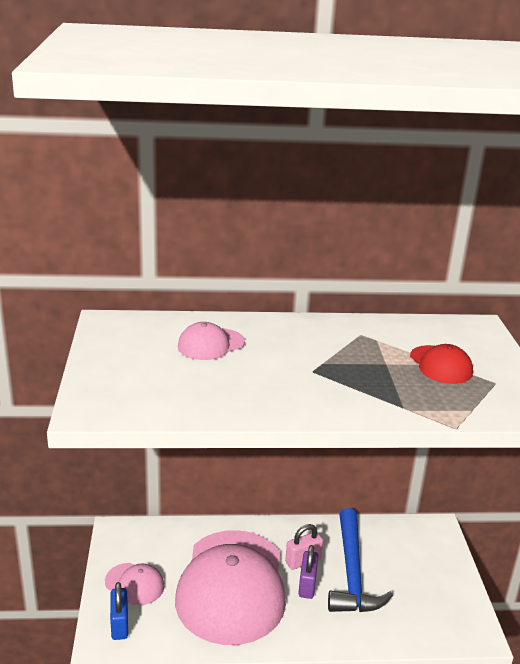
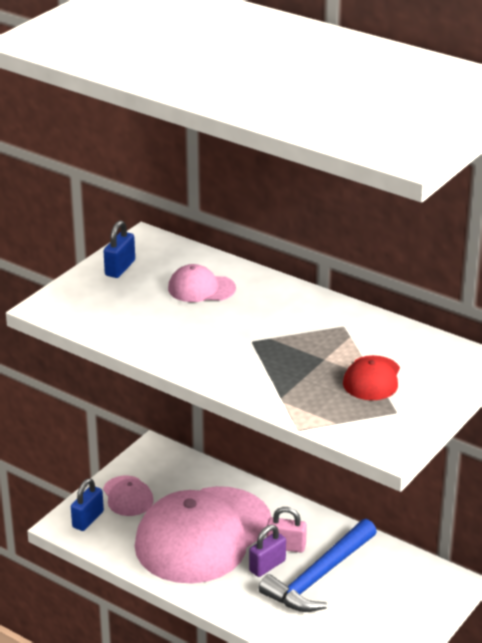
camera: 40 degrees right, 5 degrees up
none -> blue padlock [103,221,135,278]

